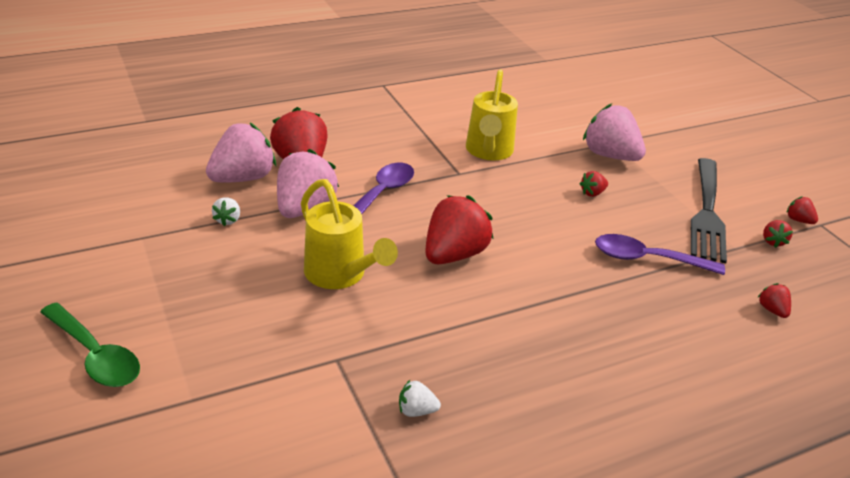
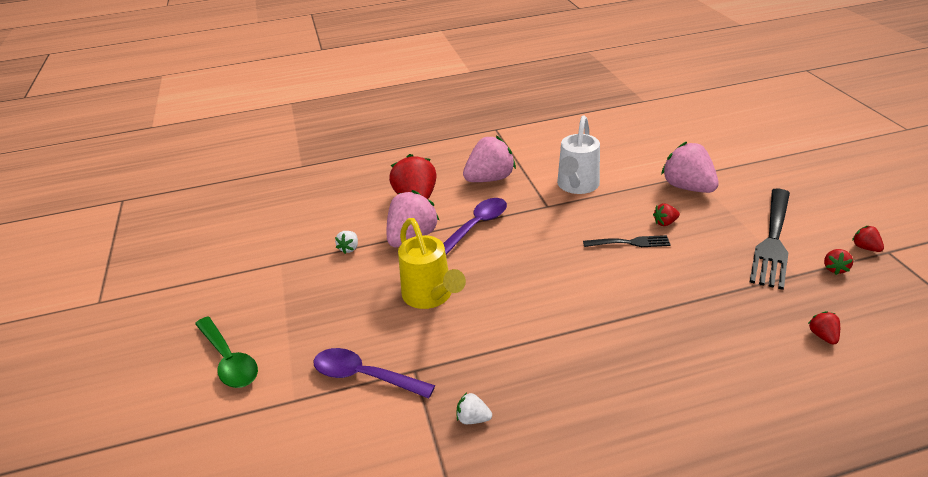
camera: 15 degrees right, 0 degrees up
pink strawberry [206,123,276,183] -> pink strawberry moved to [463,136,516,182]
red strawberry [425,195,493,264] -> none
yellow watering can [466,69,518,160] -> white watering can [557,115,600,194]
purple spoon [595,234,725,275] -> purple spoon moved to [313,348,435,399]
none -> black fork [583,235,671,247]

